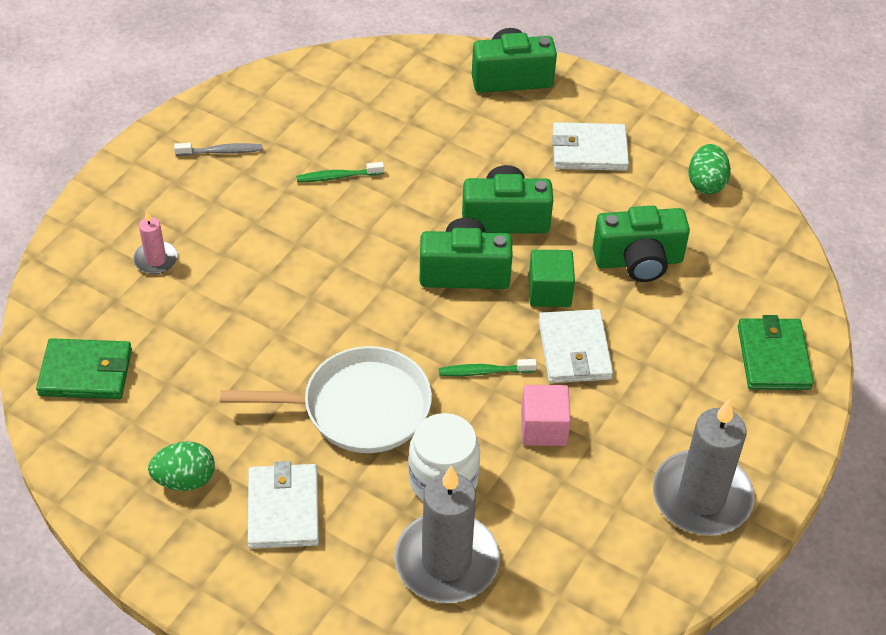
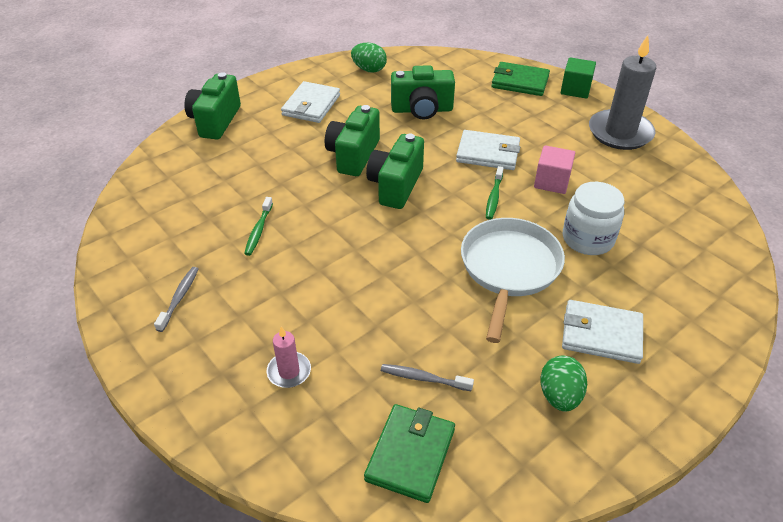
camera: 70 degrees left, 5 degrees down
grey candle [394,466,500,603] -> none
green cube [529,250,575,307] -> green cube moved to [561,57,596,99]
green camera [593,206,690,282] -> green camera turned 75 degrees clockwise [391,65,455,119]
none -> grey toothbrush [381,364,474,391]

